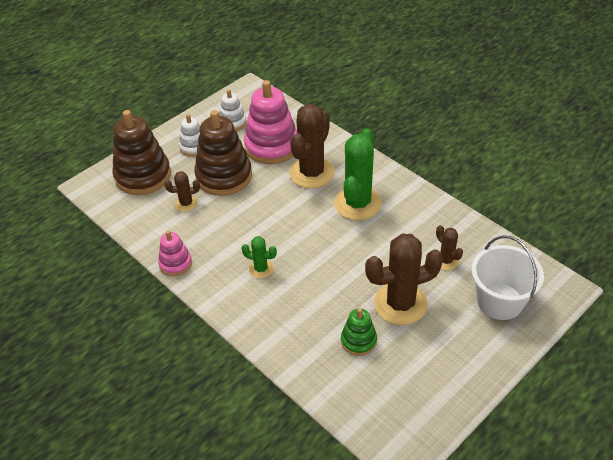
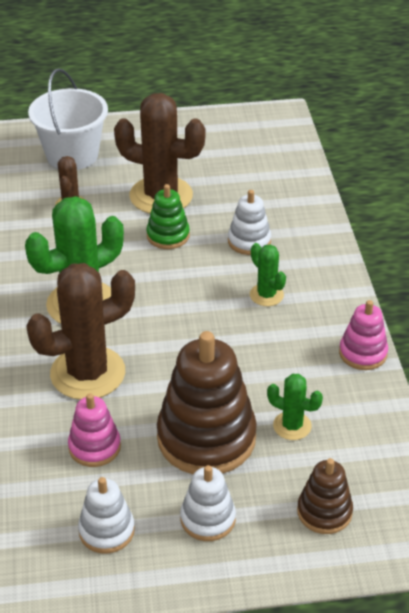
camera: 145 degrees left, 5 degrees down
brown stacking toy [112,110,171,195] -> brown stacking toy [297,458,353,534], size x0.52
brown cactus [165,171,200,212] -> green cactus [267,374,323,440]
pink stacking toy [244,80,297,164] -> pink stacking toy [68,393,121,467], size x0.52
green stacking toy [341,308,377,356] -> green stacking toy moved to [146,184,190,249]
none -> white stacking toy [228,190,271,255]

